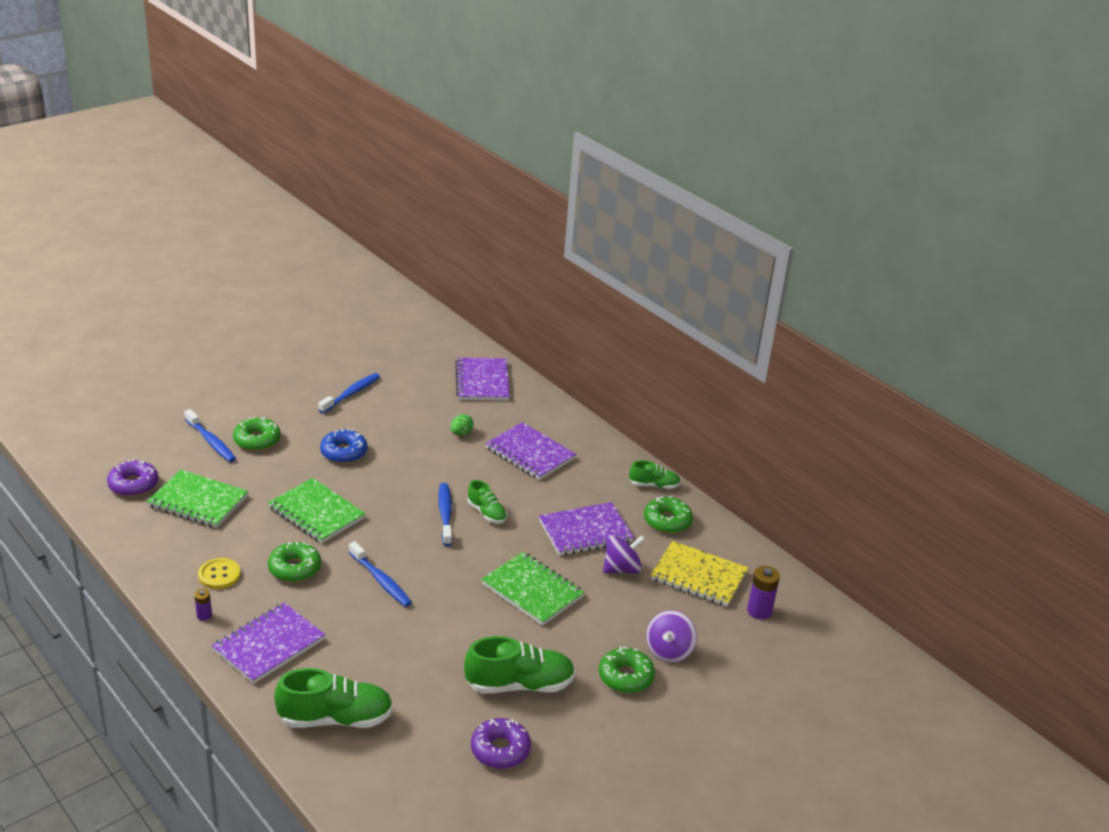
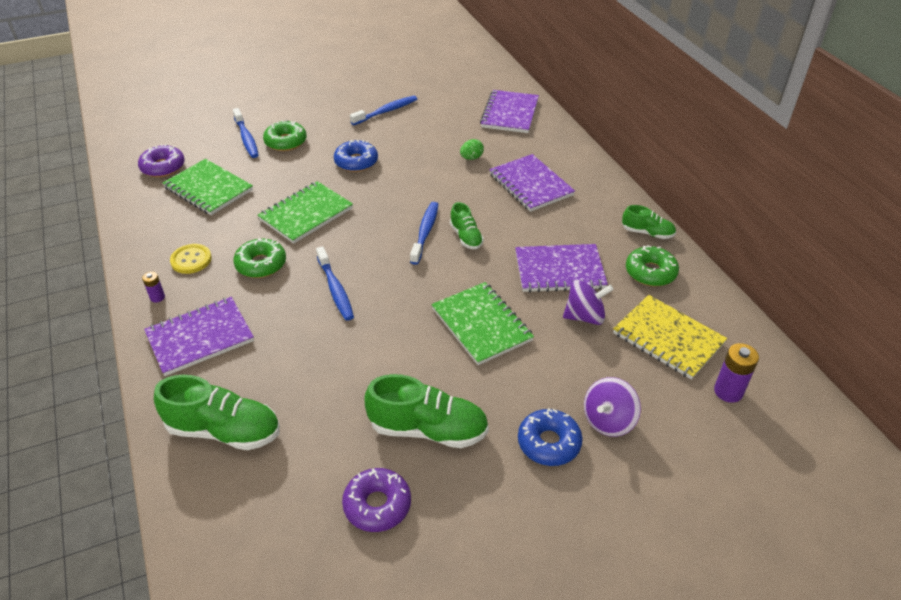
camera: 20 degrees right, 10 degrees up
green notebook [268,478,366,543] -> green notebook turned 75 degrees clockwise [258,181,353,244]
green donut [599,647,655,693] -> blue donut [518,408,583,466]

